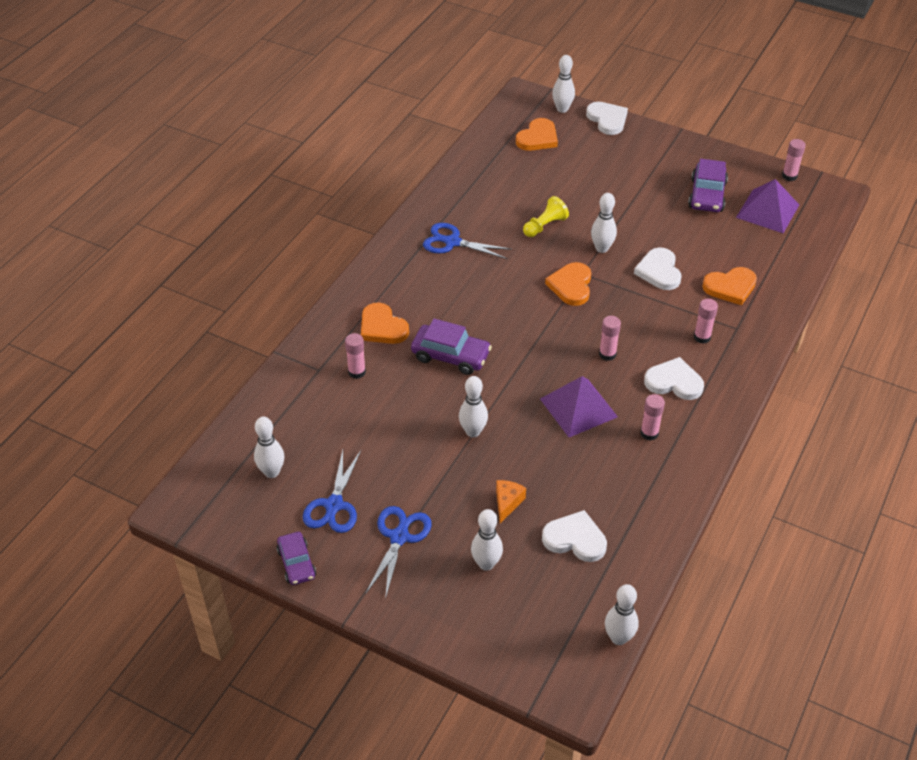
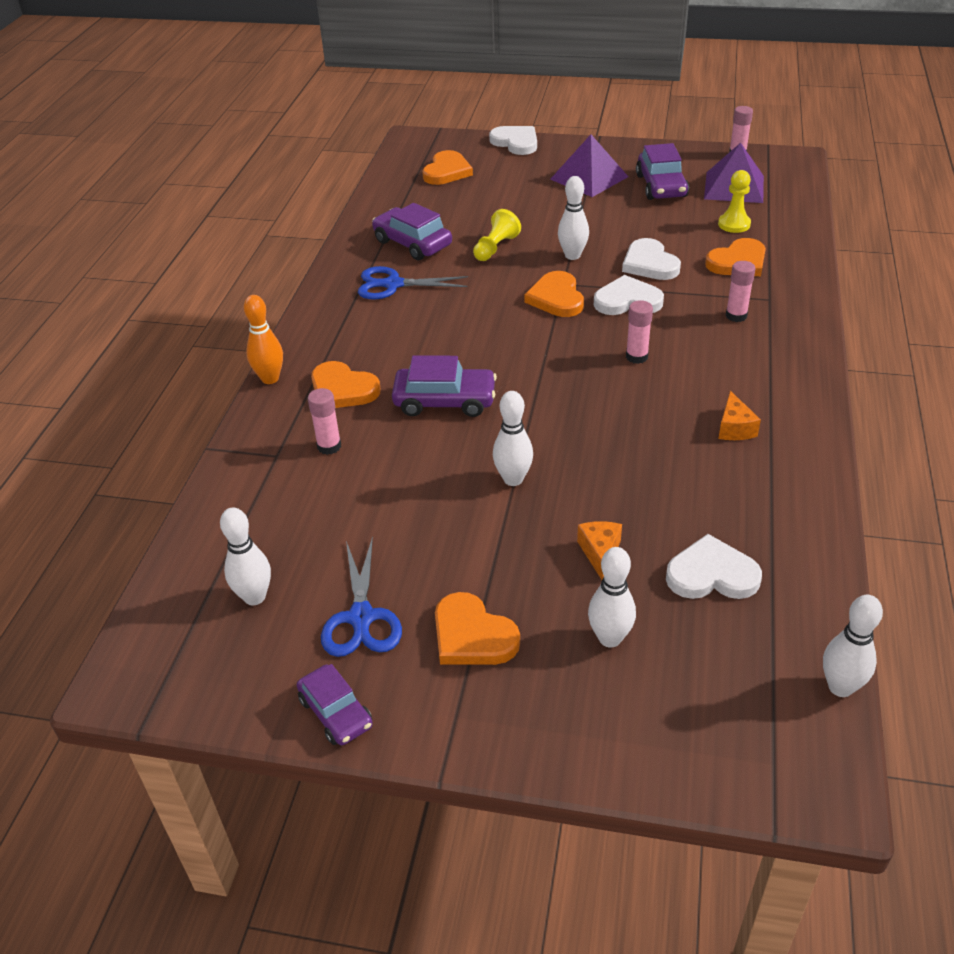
camera: 15 degrees left, 5 degrees down
blue scissors [366,506,432,599] -> orange heart [435,592,520,665]
purple pyramid [540,376,618,437] -> purple pyramid moved to [550,135,628,197]
white bowling pin [552,55,575,113] -> none
pink glue stick [640,394,665,441] -> orange cheese [718,391,761,440]
white heart [644,357,704,400] -> white heart moved to [594,275,664,315]
none -> orange bowling pin [244,295,283,384]
none -> purple car [372,203,452,260]
none -> yellow pawn [718,170,751,233]

